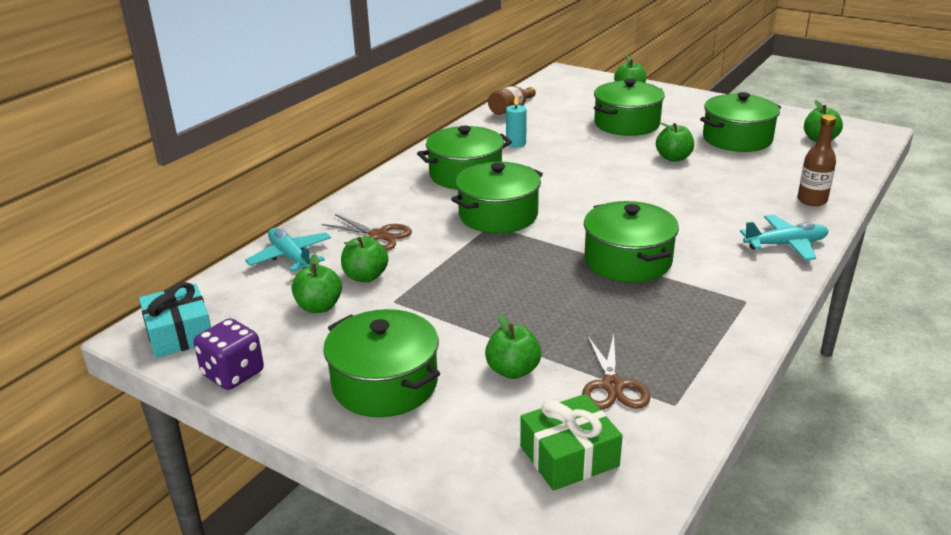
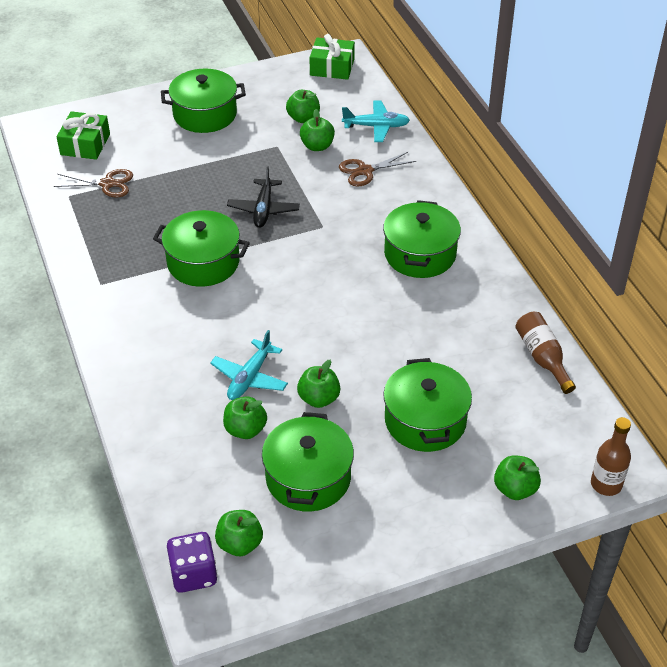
camera: 125 degrees right, 15 degrees up
turquoise gift [139,282,211,358] -> green gift [310,34,355,80]
purple dice [194,318,264,390] -> purple dice moved to [167,532,218,593]
green pot [451,162,543,233] -> none
green apple [485,314,541,379] -> green apple moved to [223,396,267,439]
turquoise candle [506,94,527,148] -> none
brown scissors [582,334,650,410] -> brown scissors turned 150 degrees clockwise [54,169,133,197]
turquoise plane [740,215,828,260] -> turquoise plane moved to [210,330,288,400]
brown bottle [797,115,836,206] -> brown bottle moved to [591,417,631,496]
none -> black plane [227,166,300,228]

